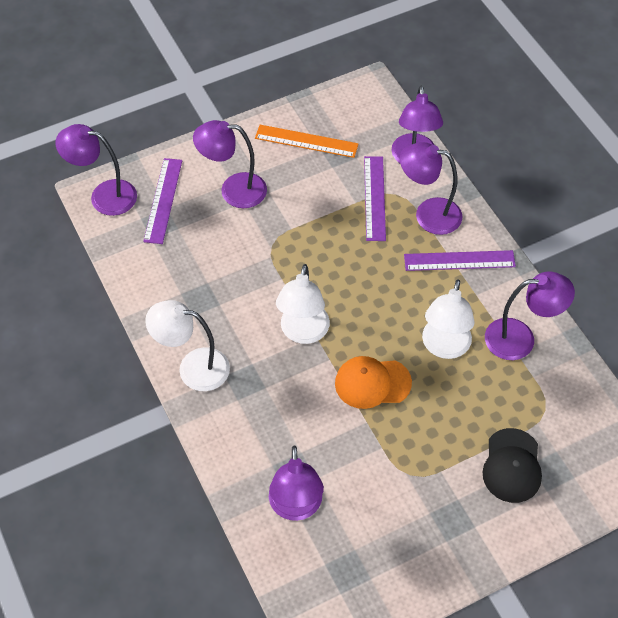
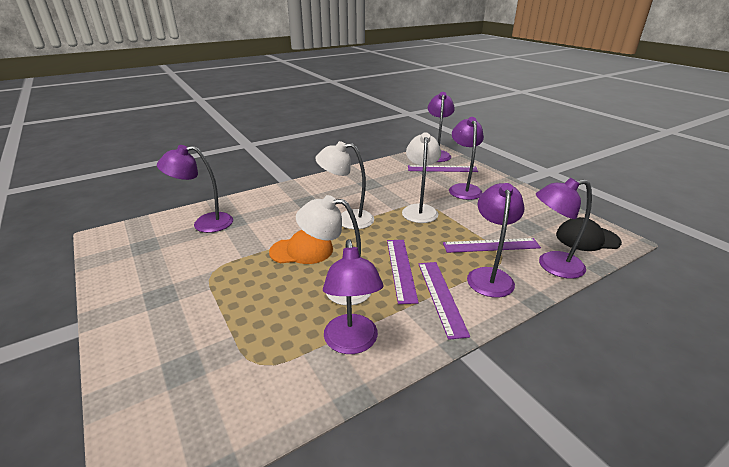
camera: 85 degrees right, 25 degrees down
white lamp [145,300,230,391] -> white lamp moved to [402,132,441,223]
orange ruler [255,125,359,158] -> none
orange cap [335,356,412,409] -> orange cap turned 90 degrees clockwise [269,230,333,264]
black cap [483,428,542,503] -> black cap moved to [556,217,622,251]
none -> purple ruler [387,240,419,304]

